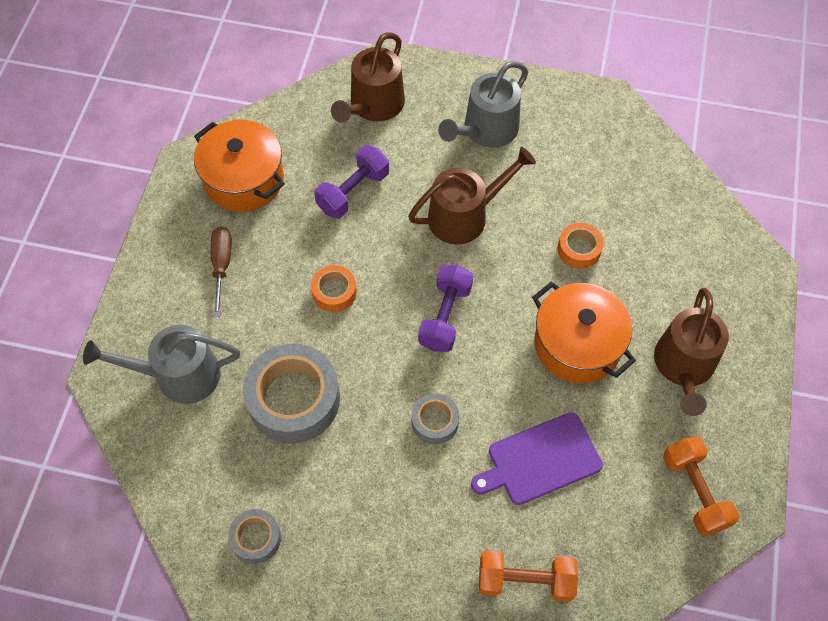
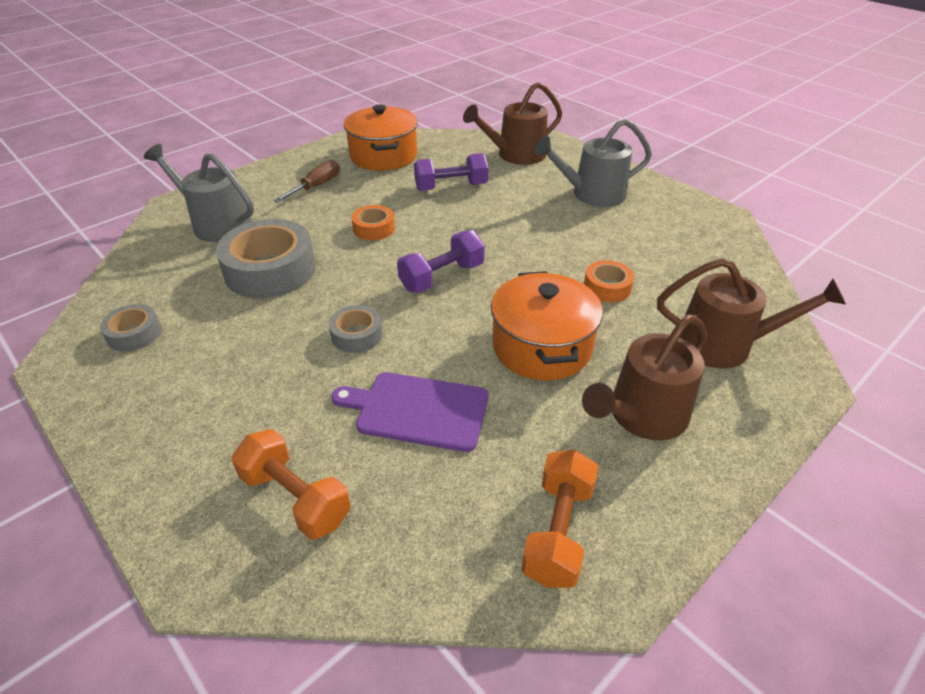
camera: 35 degrees right, 20 degrees down
brown watering can [408,146,536,244] -> brown watering can moved to [657,258,846,369]

